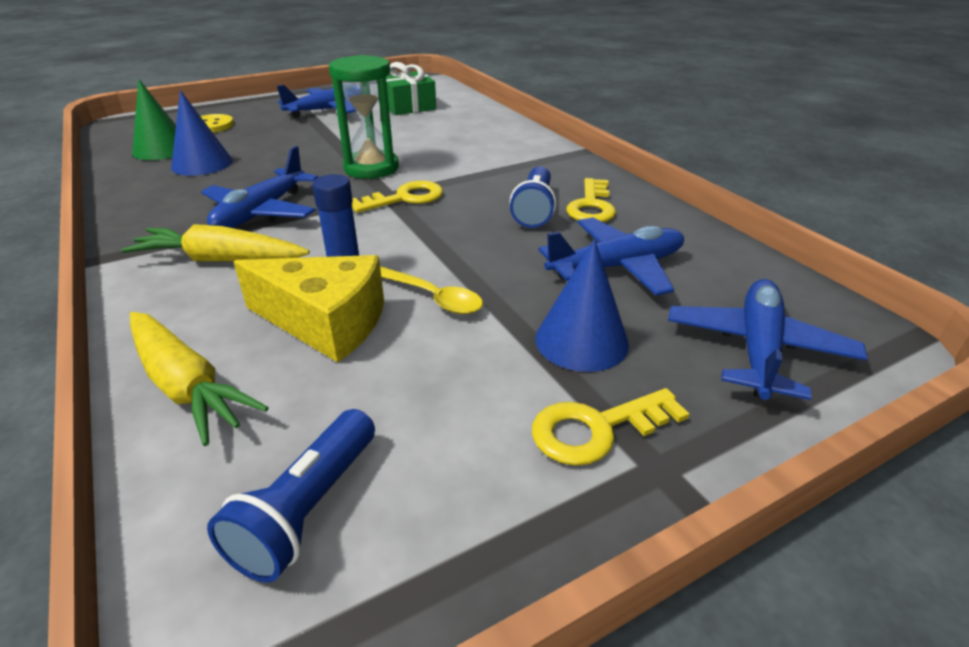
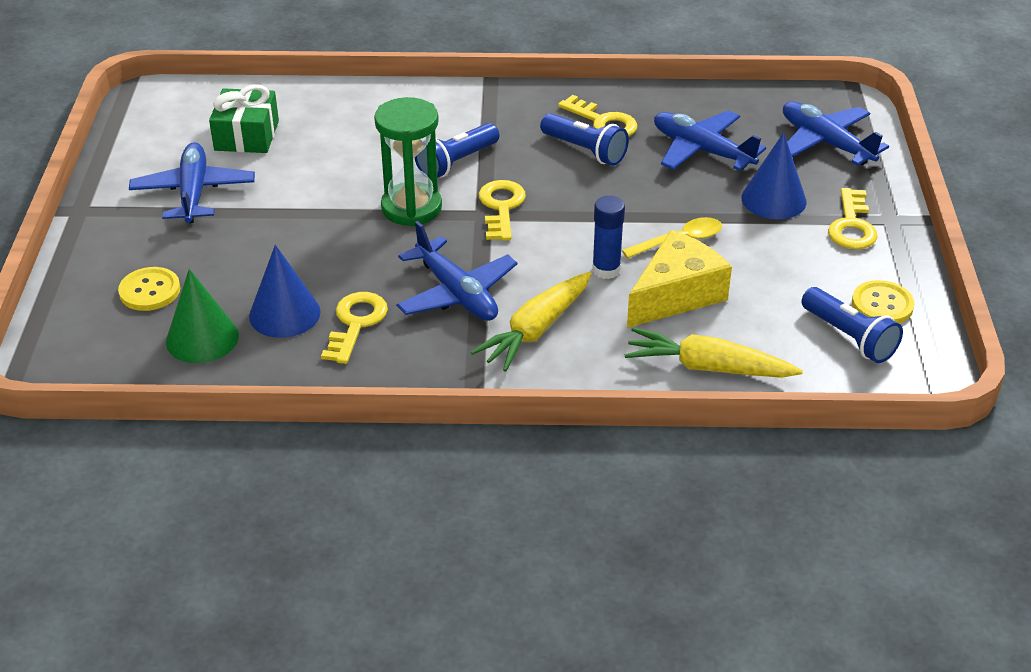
camera: 60 degrees left, 5 degrees up
yellow carrot [130,312,269,446] -> yellow carrot turned 150 degrees counterclockwise [625,328,803,378]
blue plane [539,217,684,296] -> blue plane turned 60 degrees counterclockwise [654,110,766,171]
none -> yellow key [321,292,388,364]
none -> blue flashlight [415,123,499,178]
none -> yellow button [852,280,915,324]

